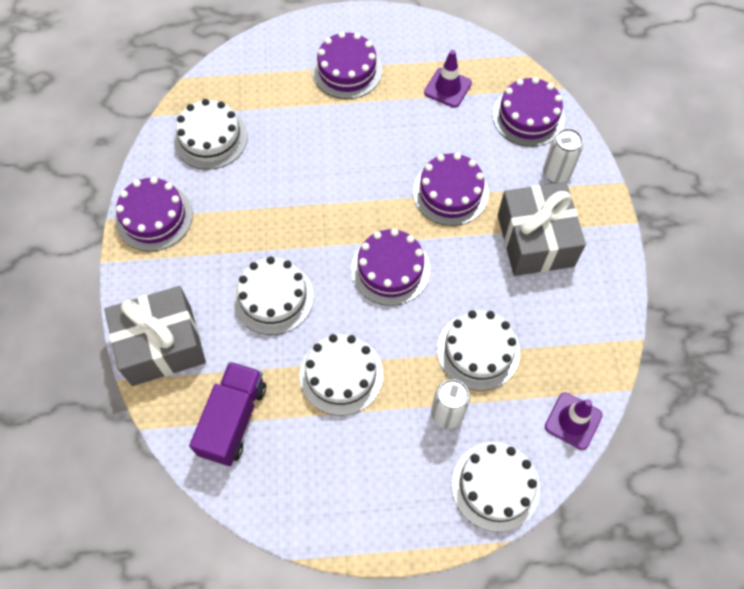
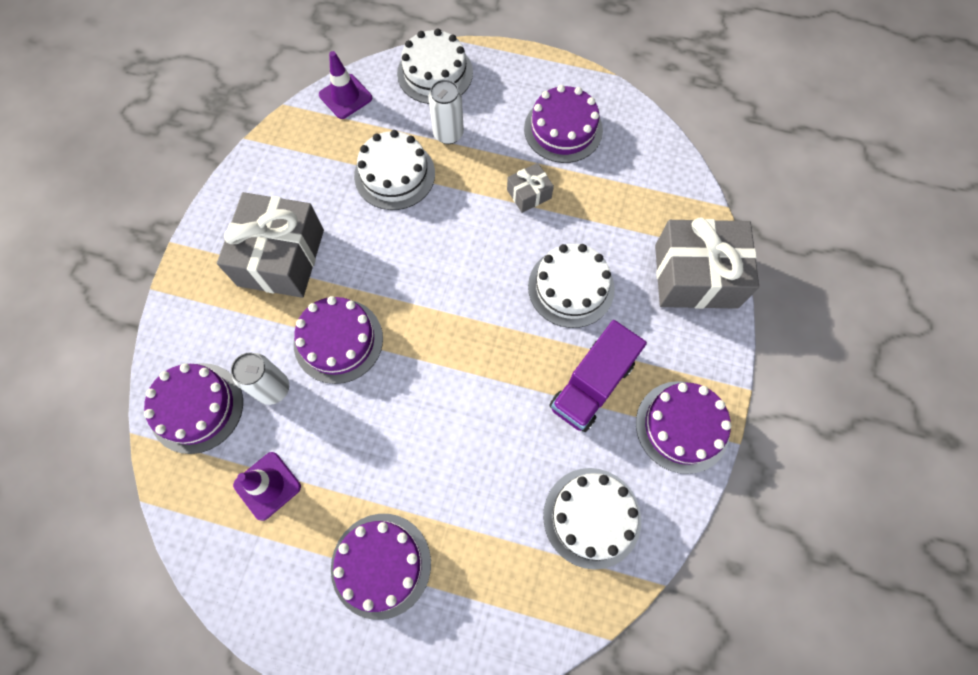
camera: 160 degrees left, 5 degrees up
purple truck [189,362,266,466] -> purple truck moved to [549,320,647,432]
white cake [300,334,383,416] -> grey gift [507,163,554,213]
purple cake [351,229,430,306] -> purple cake moved to [524,85,603,163]
white can [543,128,583,183] -> white can moved to [231,352,289,405]

